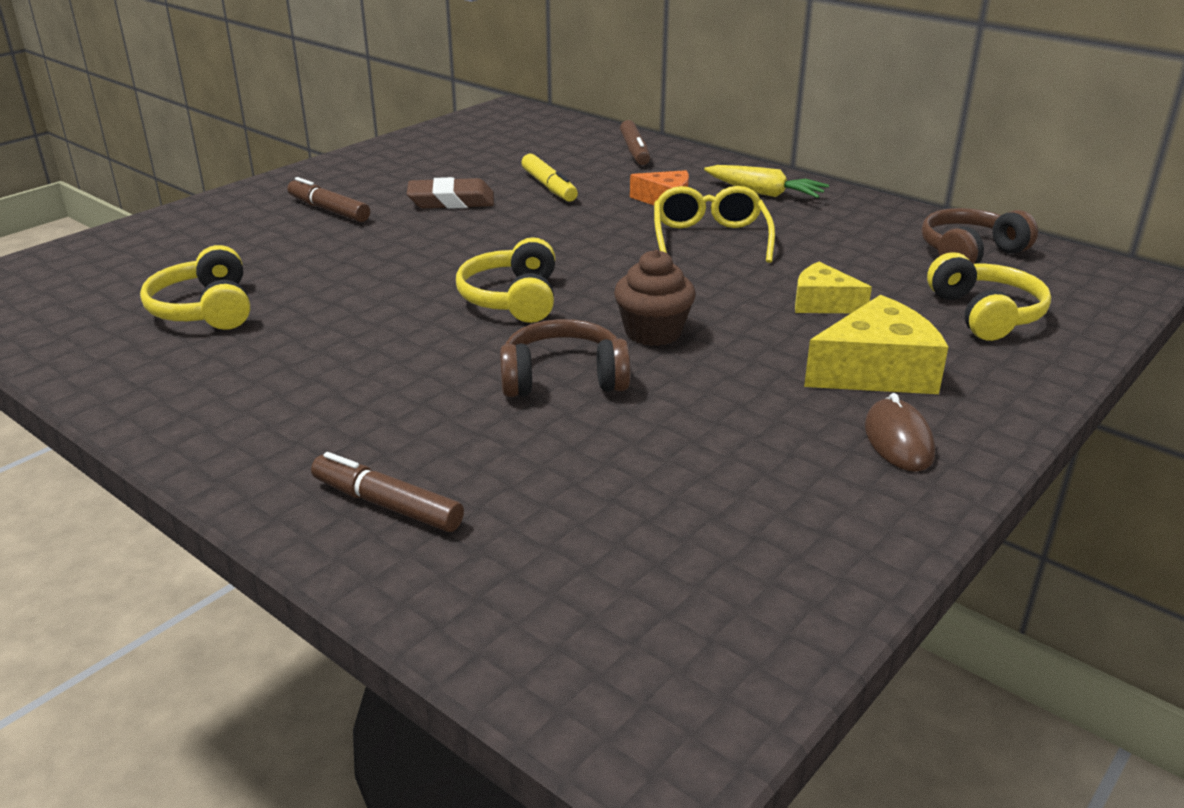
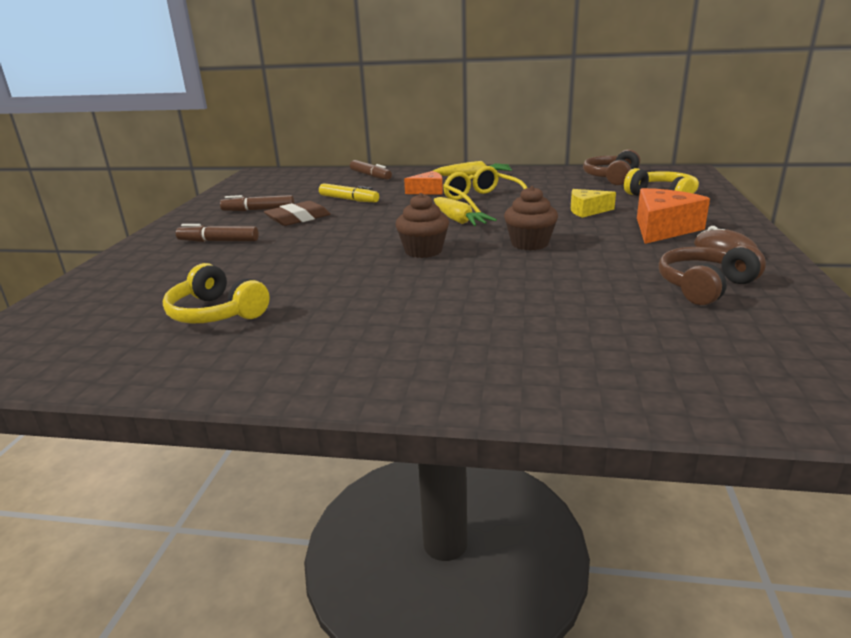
camera: 30 degrees left, 5 degrees down
brown marker [311,452,464,532] -> brown marker moved to [220,195,294,211]
yellow headphones [456,237,555,323] -> brown cupcake [396,193,449,258]
brown headphones [500,319,631,397] -> brown headphones moved to [659,245,766,305]
yellow cheese [804,295,948,394] -> orange cheese [637,188,710,244]
none -> yellow carrot [434,197,497,226]

